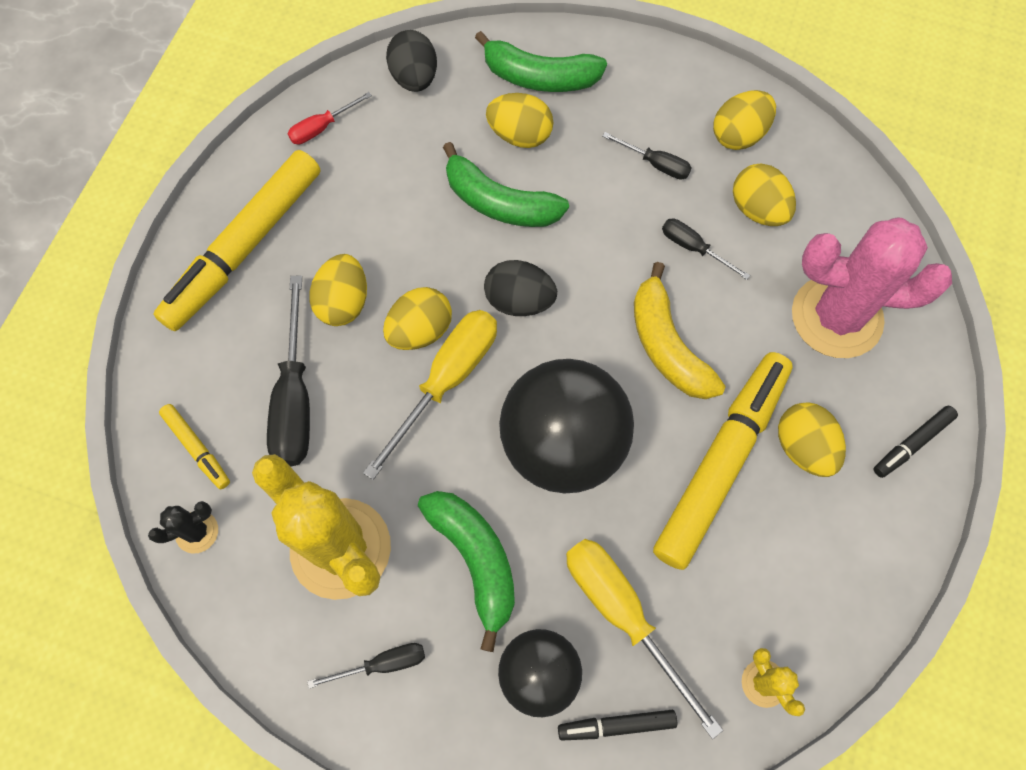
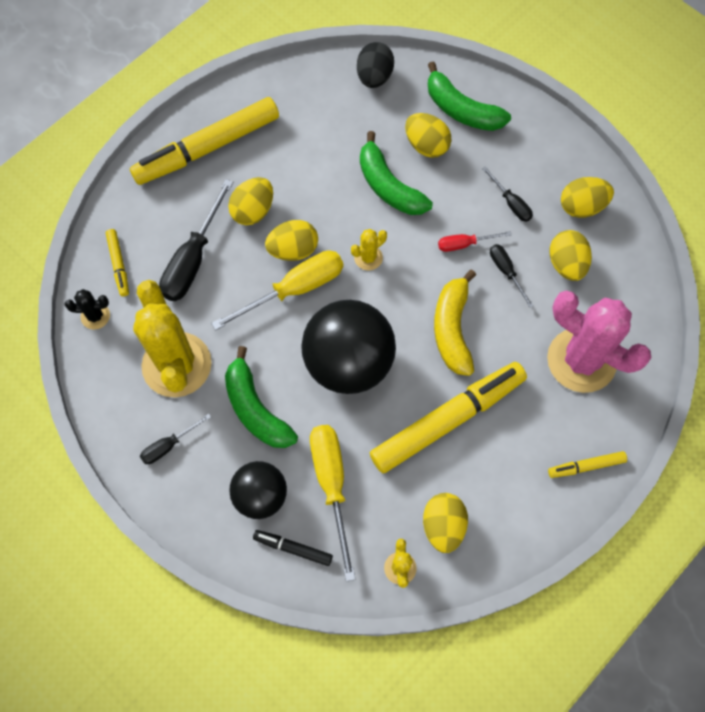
camera: 25 degrees right, 0 degrees up
red screwdriver [288,92,372,144] -> red screwdriver moved to [438,231,511,252]
black screwdriver [307,643,425,688] -> black screwdriver turned 135 degrees clockwise [140,414,211,464]
green banana [418,491,515,652] -> green banana turned 150 degrees clockwise [225,346,298,448]
black egg [484,260,557,316] -> yellow cactus [351,229,387,270]
yellow egg [778,402,846,477] -> yellow egg moved to [423,493,468,553]
black marker [874,406,958,478] -> yellow marker [548,451,627,478]

